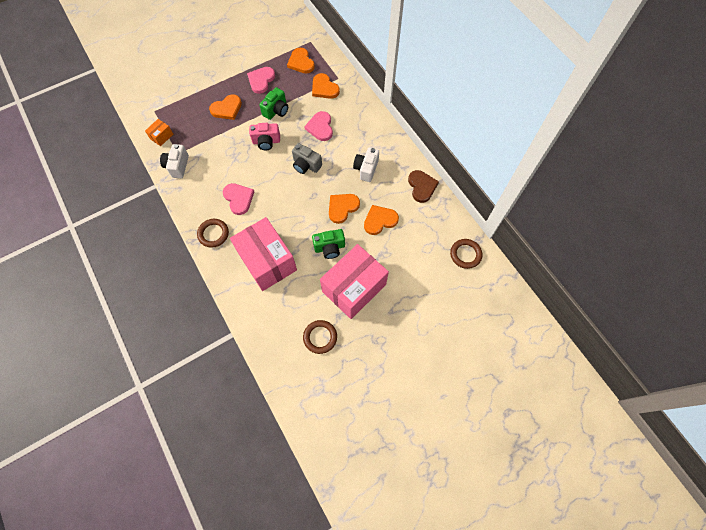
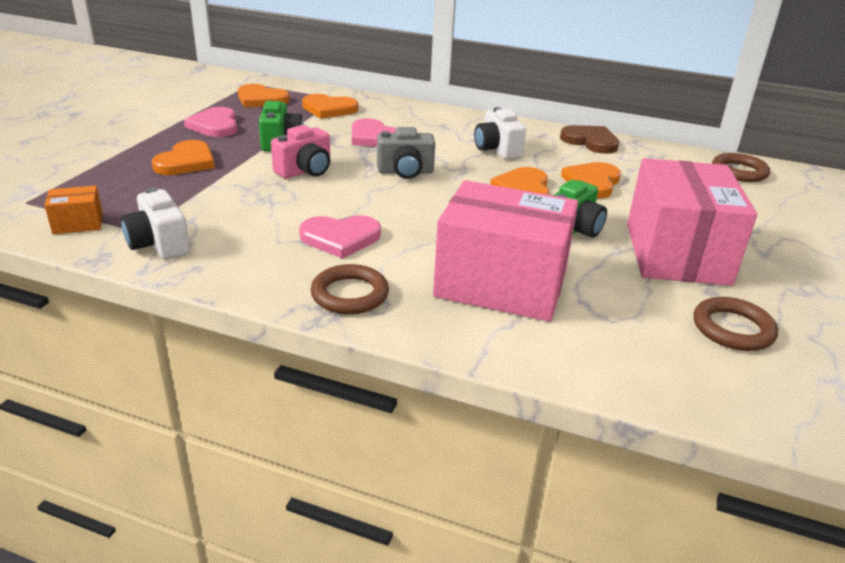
camera: 40 degrees left, 35 degrees down
orange box [145,119,173,146] -> orange box turned 75 degrees clockwise [44,186,103,234]
pink heart [223,183,254,215] -> pink heart turned 150 degrees clockwise [299,215,381,259]

